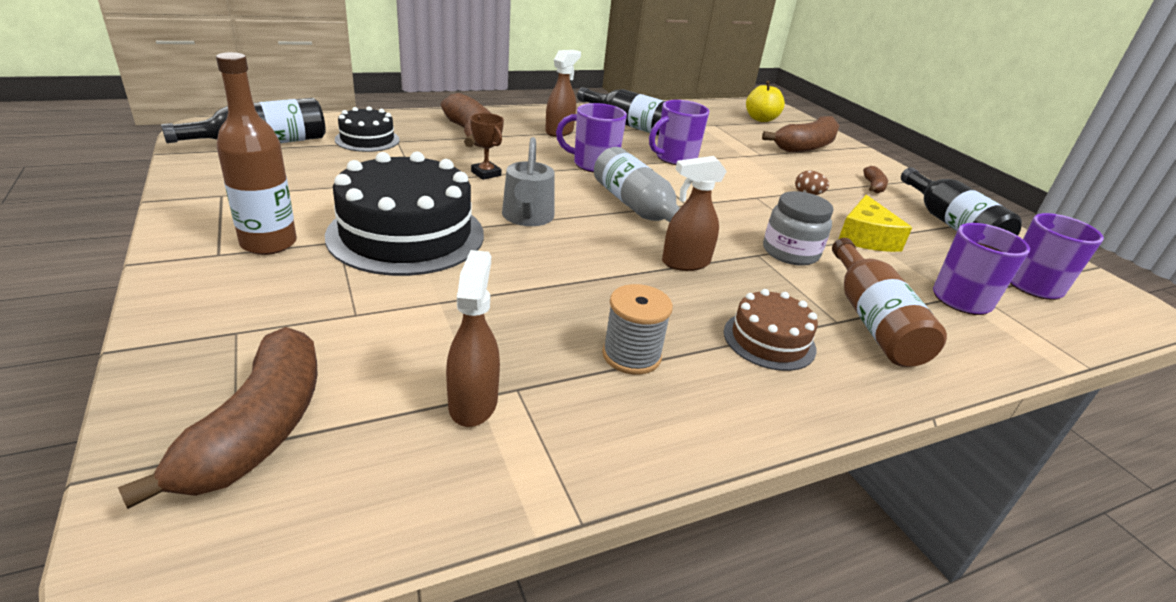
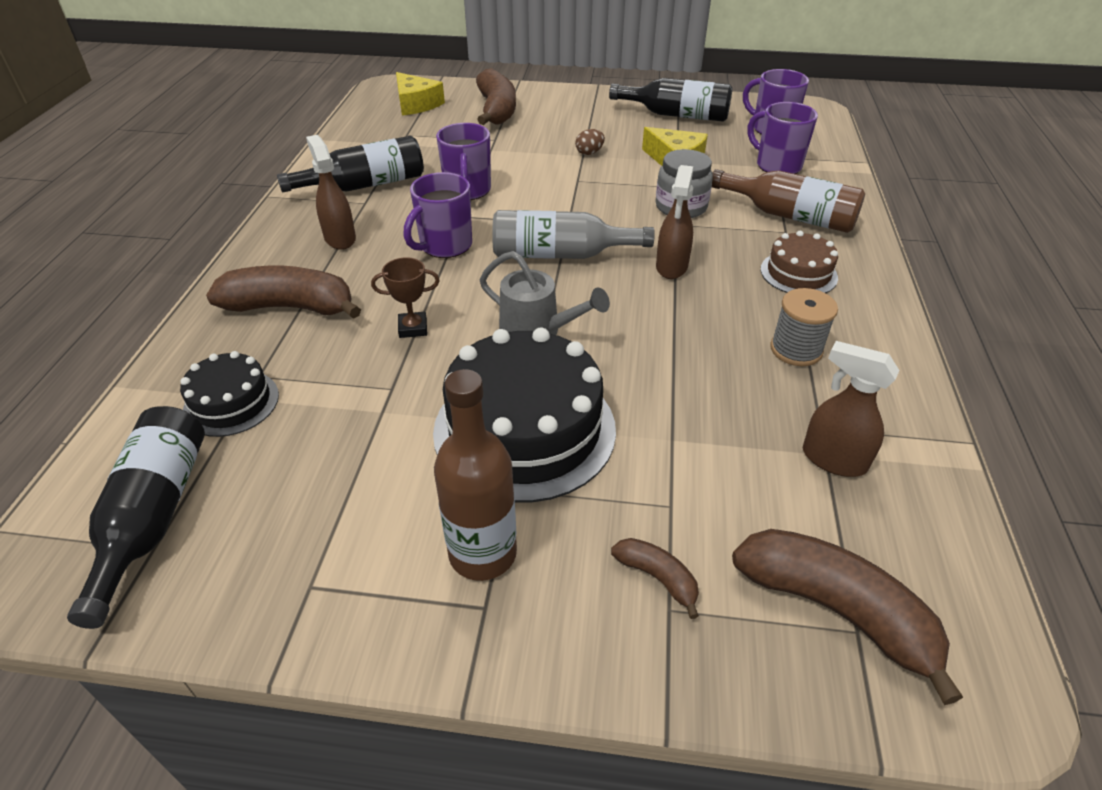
camera: 55 degrees left, 10 degrees up
yellow apple [746,81,785,122] -> yellow cheese [396,72,445,115]
brown banana [863,166,888,193] -> brown banana moved to [611,538,699,619]

